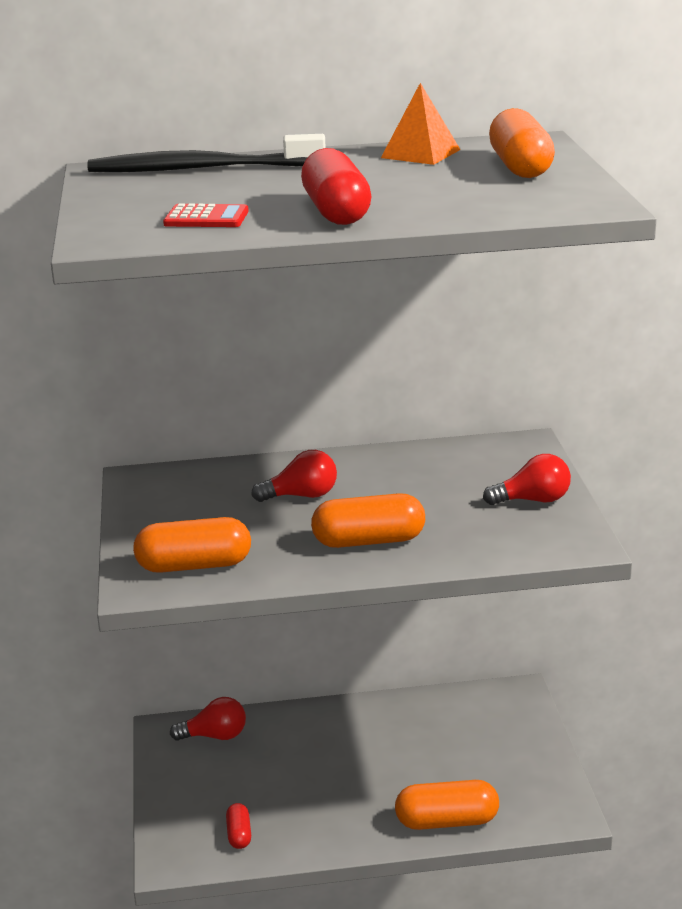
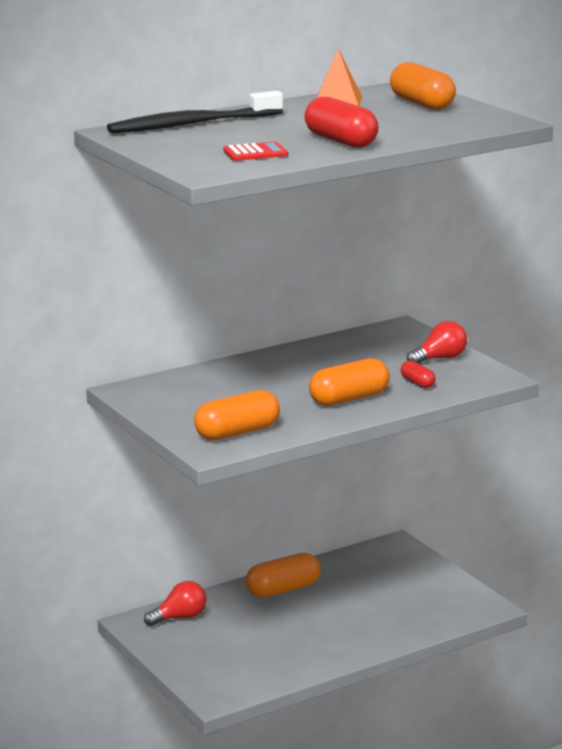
camera: 25 degrees left, 5 degrees down
red capsule [226,803,251,849] -> red capsule moved to [401,360,435,388]
red light bulb [251,450,337,502] -> none
orange capsule [395,780,499,830] -> orange capsule moved to [246,553,321,598]

